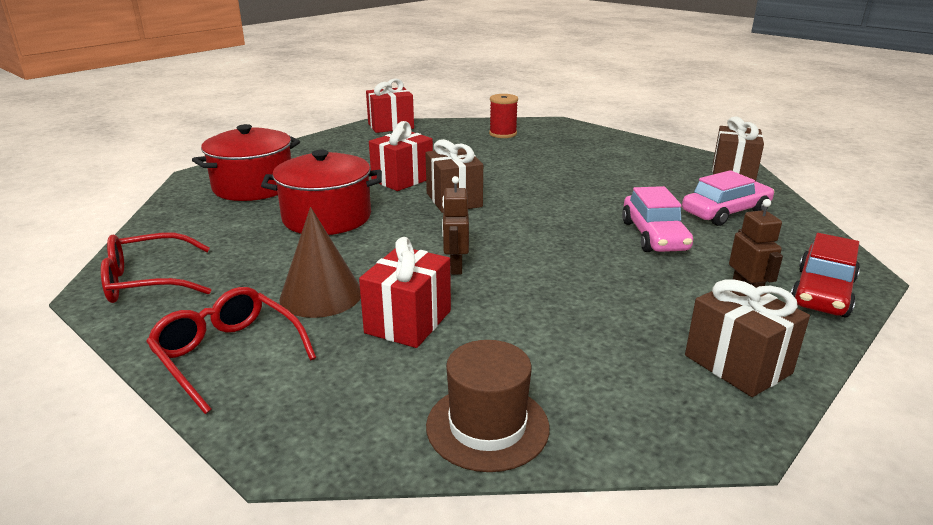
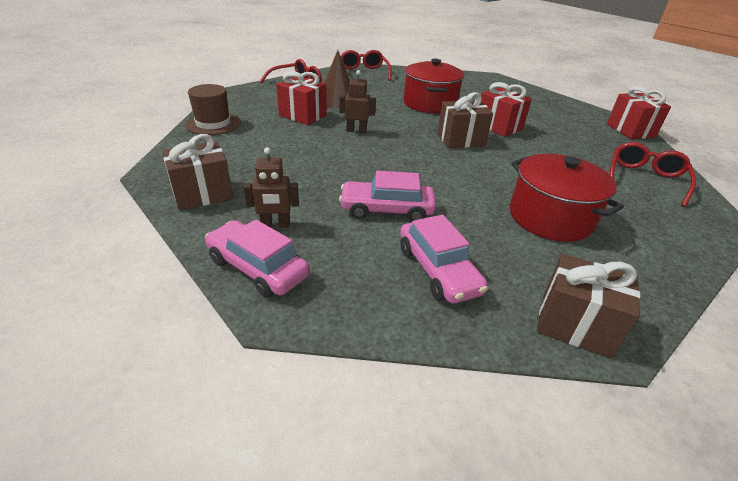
camera: 95 degrees right, 10 degrees up
red pot [192,124,300,201] -> red pot moved to [510,154,624,242]
red spool [489,94,518,138] -> red glasses [610,142,696,207]
red car [791,233,860,317] -> pink car [205,220,310,298]

